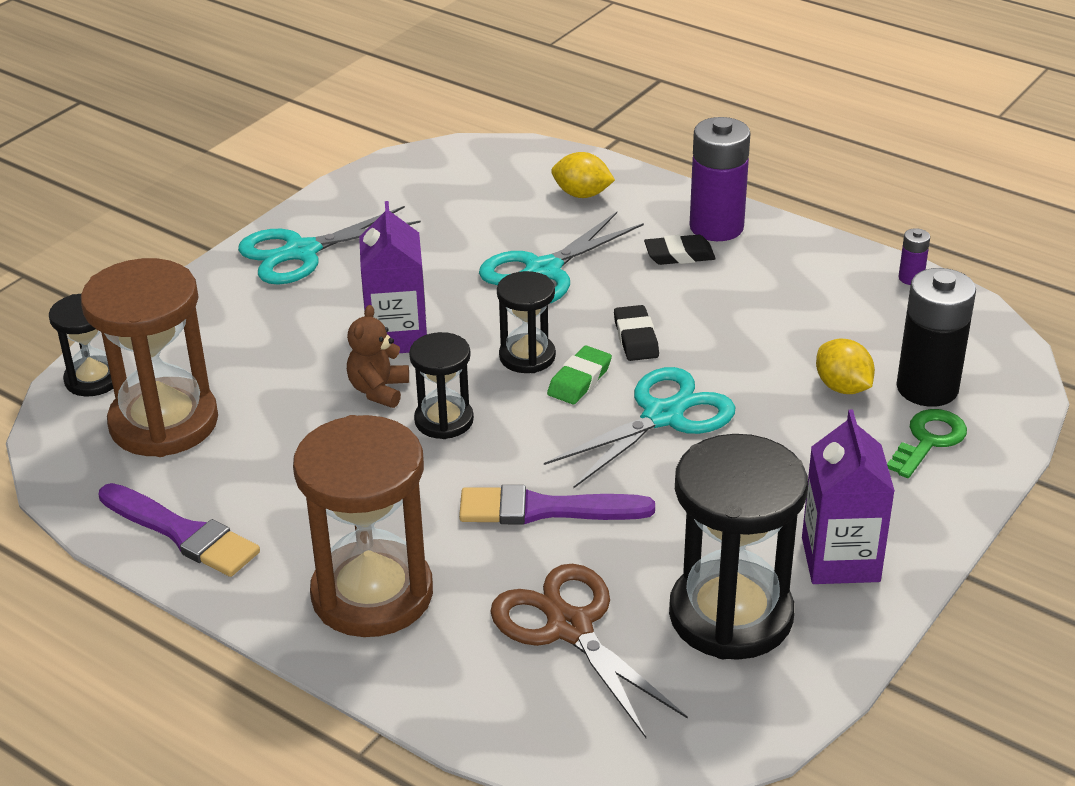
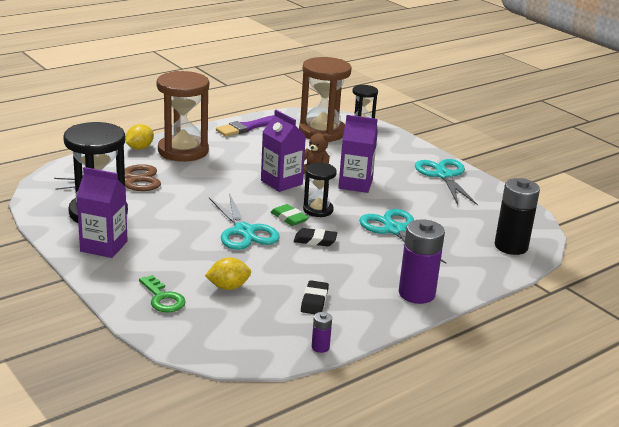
camera: 105 degrees right, 10 degrees down
black hourglass [409,332,474,439] -> purple carton [261,110,306,192]
purple brush [459,485,655,524] -> none
yellow lemon [551,152,615,198] -> yellow lemon moved to [126,124,154,150]
black eraser [644,235,716,265] -> black eraser moved to [301,280,329,314]
black battery [896,268,976,407] -> black battery moved to [495,178,540,255]

